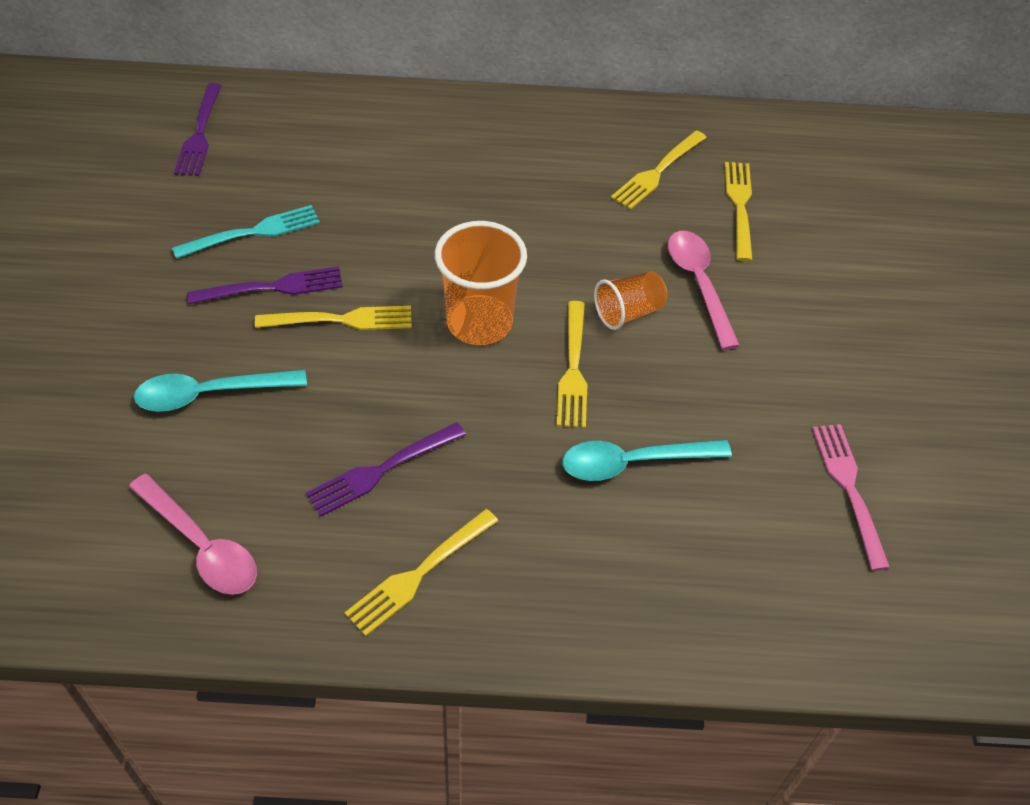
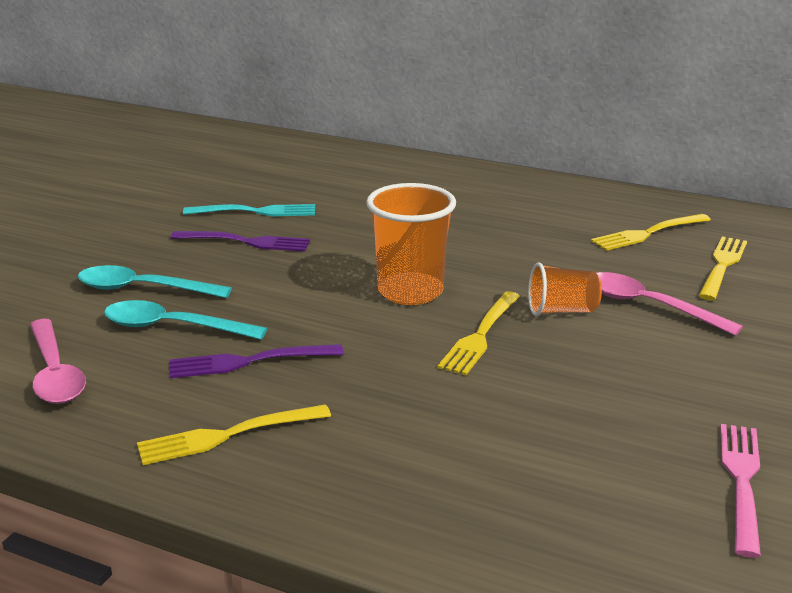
camera: 25 degrees right, 25 degrees down
purple fork [174,83,222,176] -> none
yellow fork [255,306,412,330] -> none
turquoise spoon [562,440,732,481] -> turquoise spoon moved to [104,300,267,340]
pink spoon [668,231,740,350] -> pink spoon turned 60 degrees counterclockwise [597,272,743,336]

